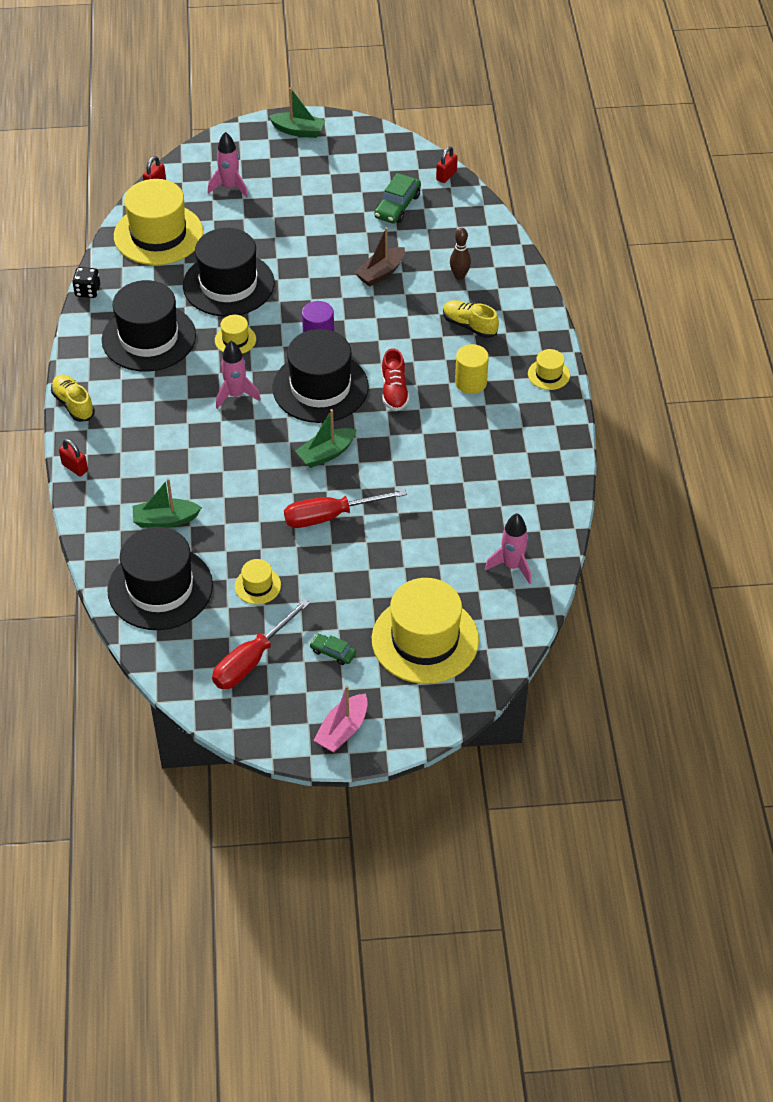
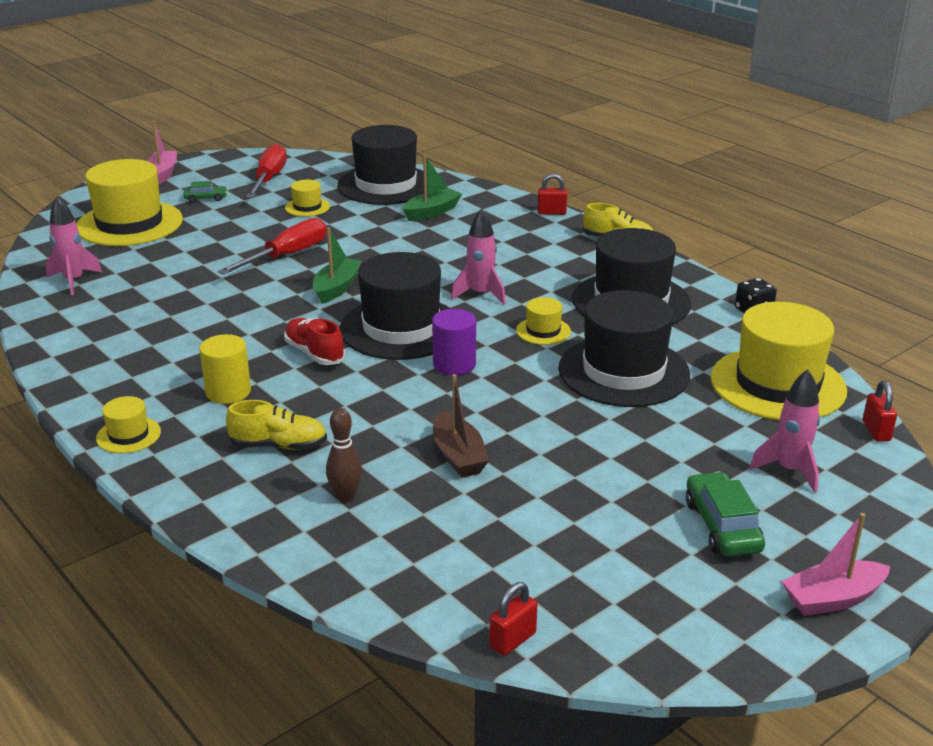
camera: 145 degrees right, 20 degrees down
green boat [268,87,325,138] -> pink boat [782,513,890,616]
brown boat [354,227,405,287] -> brown boat turned 150 degrees clockwise [433,374,489,478]
green car [374,173,421,223] -> green car moved to [686,472,765,557]
red padlock [436,146,458,183] -> red padlock turned 45 degrees clockwise [489,582,537,656]

